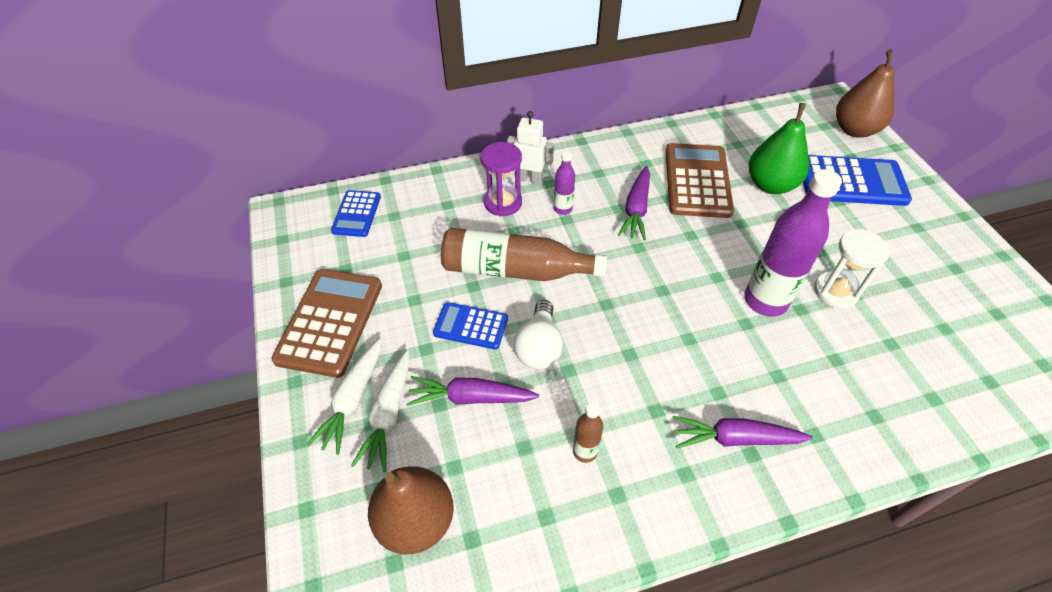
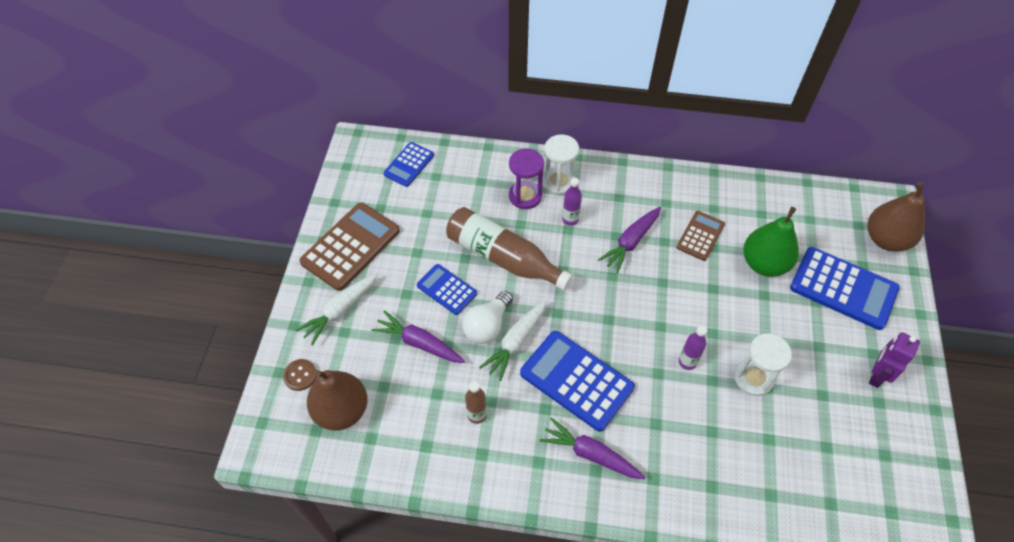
camera: 25 degrees right, 5 degrees up
white carrot [351,350,410,472] -> white carrot moved to [479,300,547,381]
white robot [507,111,554,184] -> white hourglass [543,135,579,195]
brown calculator [666,143,734,218] -> brown calculator [677,211,725,261], size x0.57
purple bottle [744,169,842,317] -> purple bottle [679,326,707,370], size x0.48
none -> brown button [283,359,317,391]
none -> blue calculator [520,331,635,432]
none -> purple robot [869,332,920,388]

